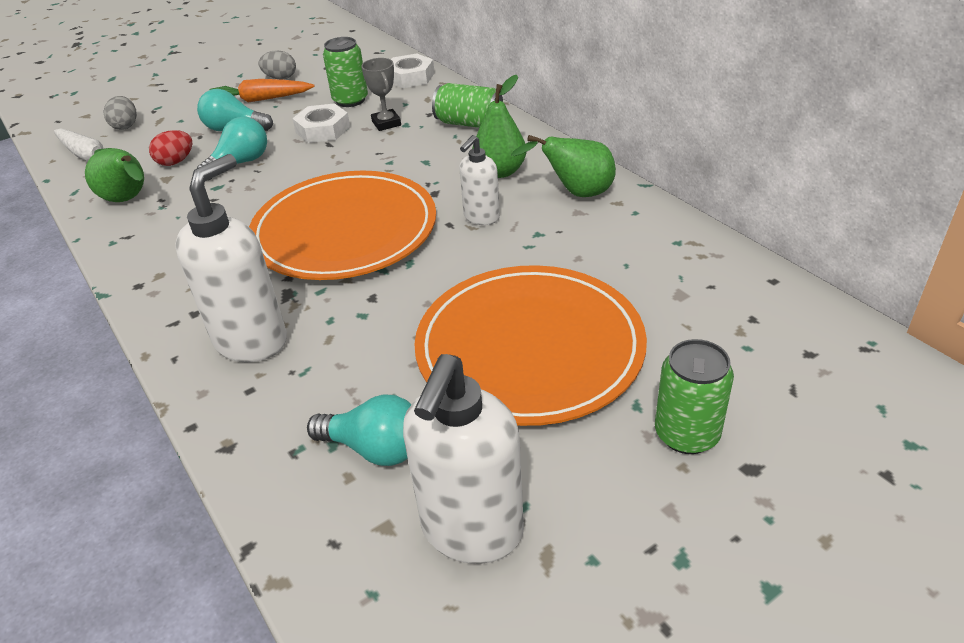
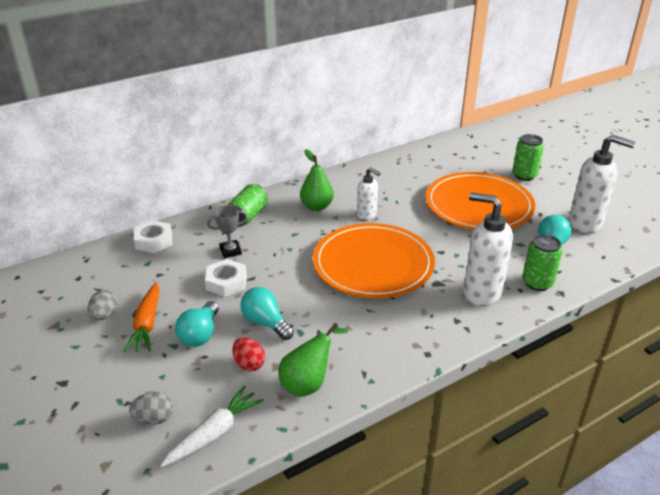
camera: 90 degrees left, 5 degrees down
green can [323,37,368,107] -> green can moved to [522,234,563,291]
green pear [511,135,616,197] -> none

